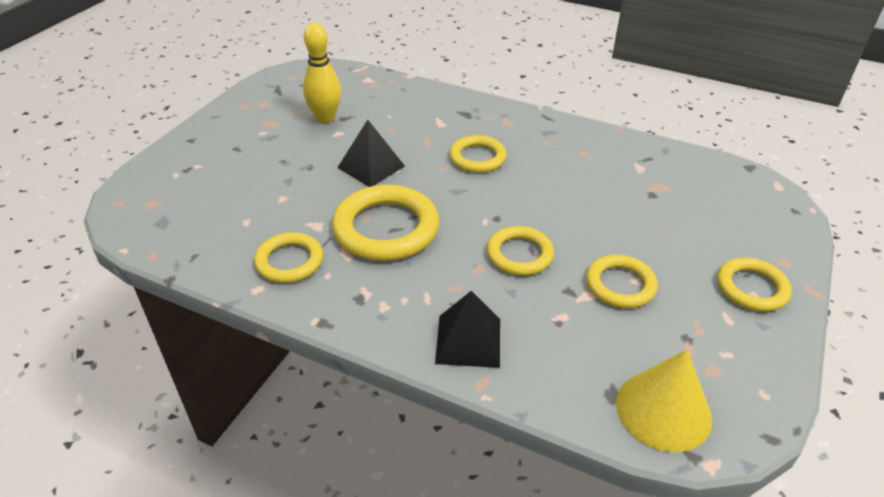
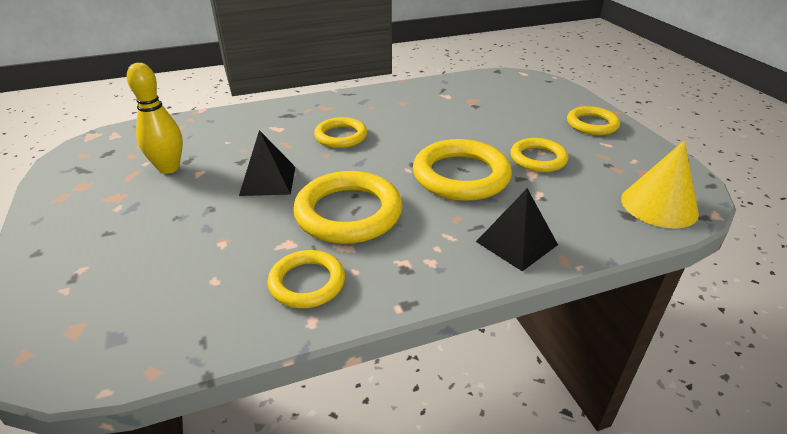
camera: 45 degrees left, 5 degrees down
yellow ring [487,226,554,276] -> yellow ring [413,139,512,201], size x1.65

